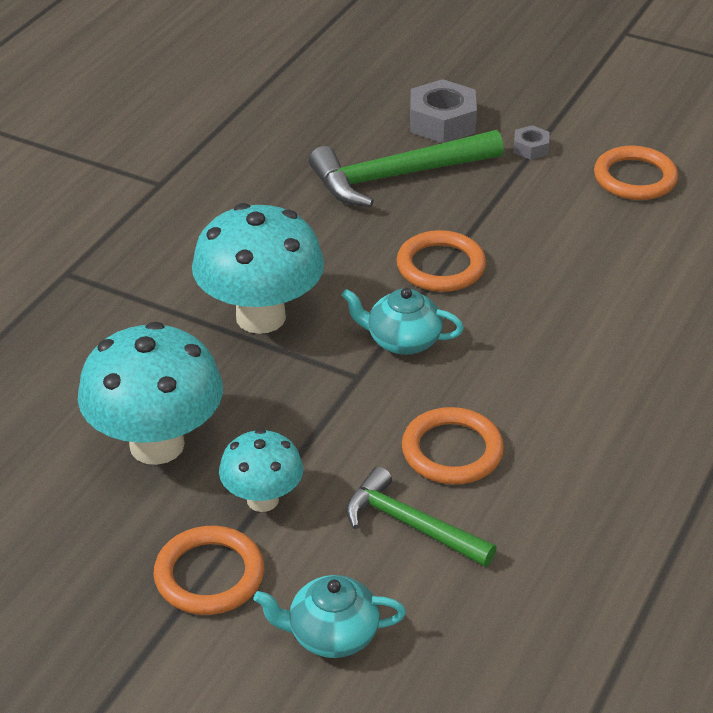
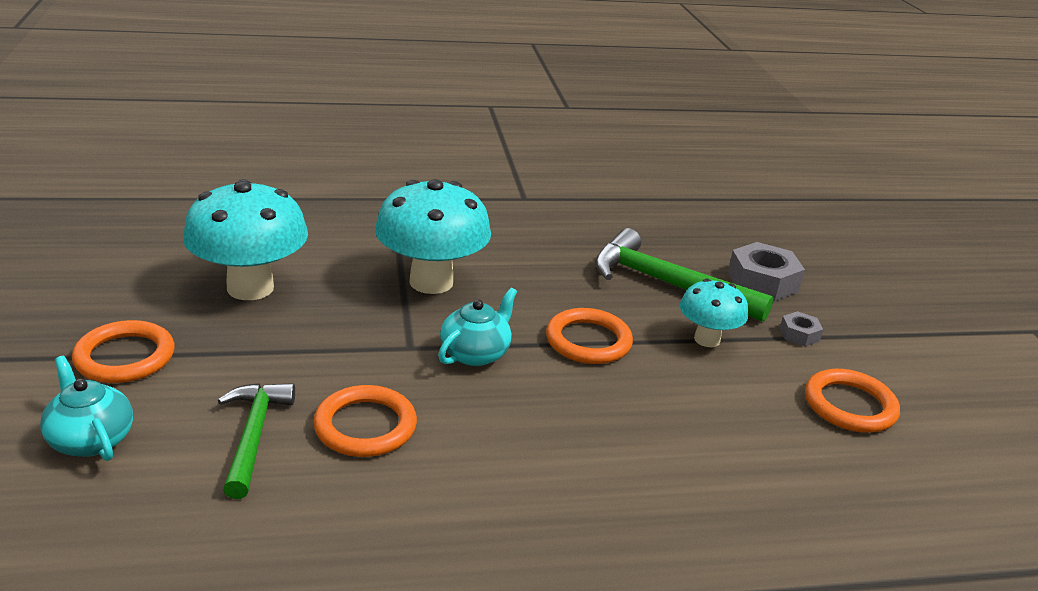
camera: 50 degrees right, 10 degrees down
turquoise mushroom [219,429,303,512] -> turquoise mushroom moved to [680,279,748,347]
turquoise teapot [341,288,464,355] -> turquoise teapot turned 60 degrees clockwise [438,288,517,366]

